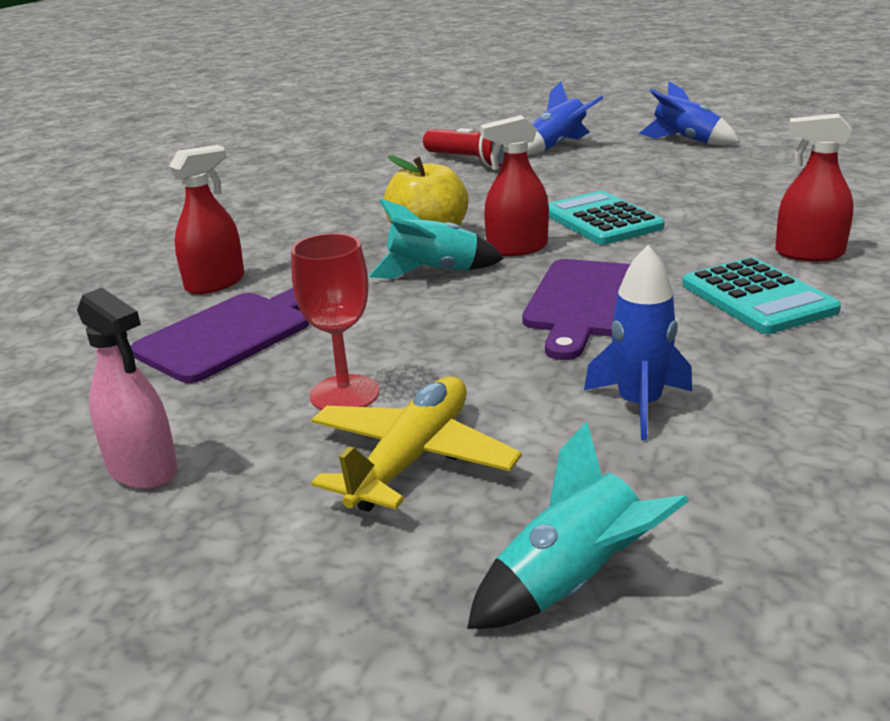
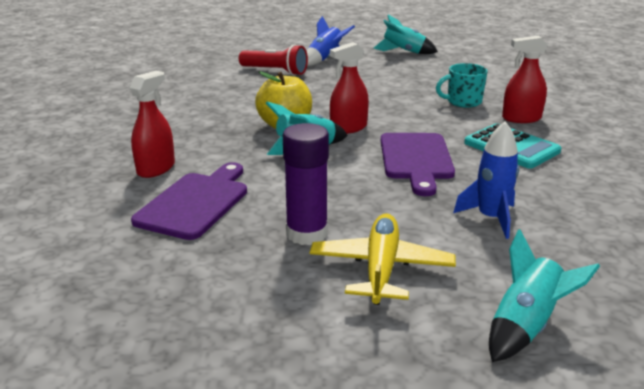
camera: 20 degrees left, 0 degrees up
pink spray bottle [77,288,178,490] -> none
red goblet [291,233,380,410] -> purple glue stick [283,123,329,245]
turquoise calculator [548,191,665,245] -> none
blue rocket [639,81,740,146] -> turquoise rocket [374,15,438,54]
none -> turquoise mug [436,63,488,108]

